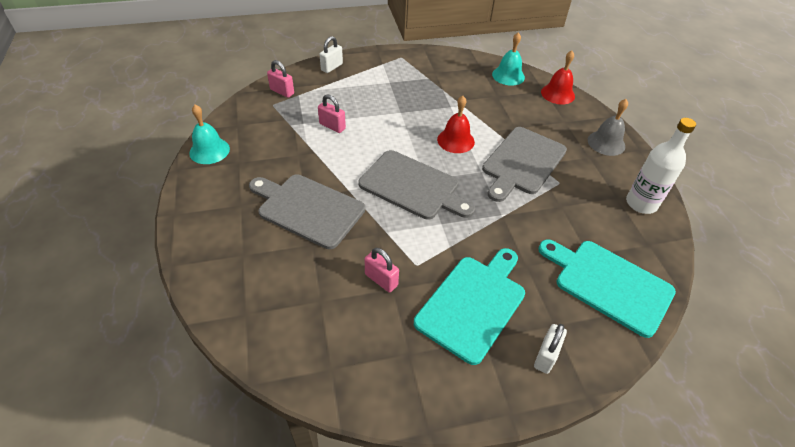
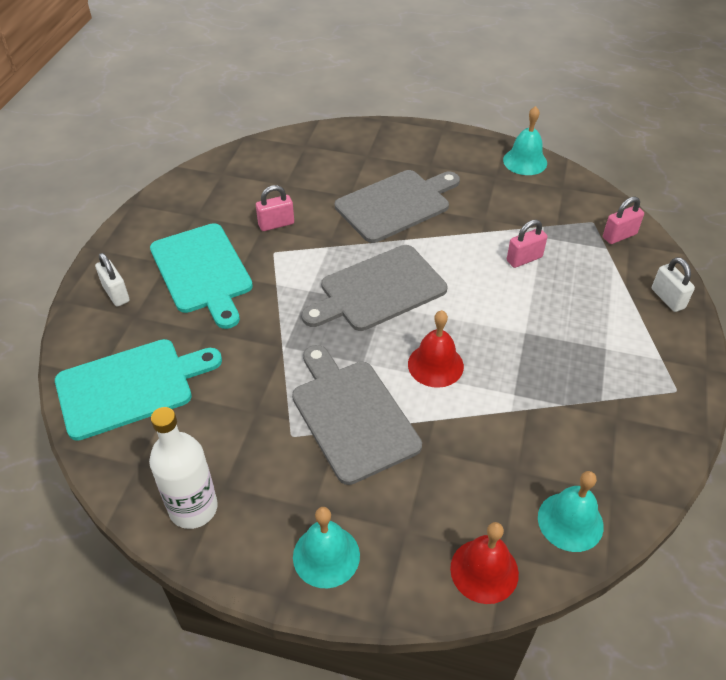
camera: 120 degrees right, 0 degrees up
grey bell [588,99,628,156] -> turquoise bell [293,507,360,588]

